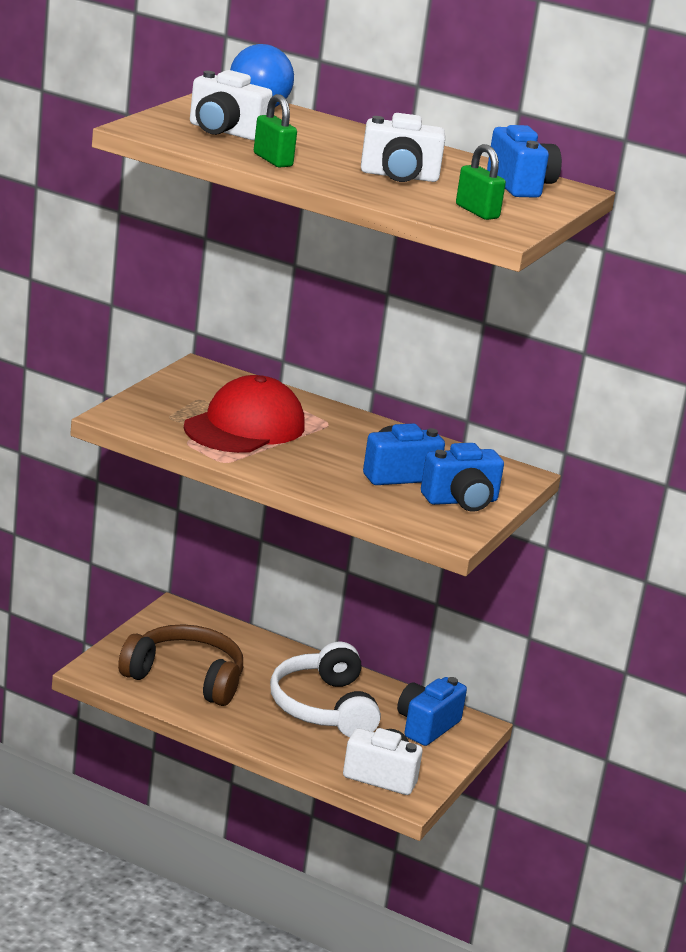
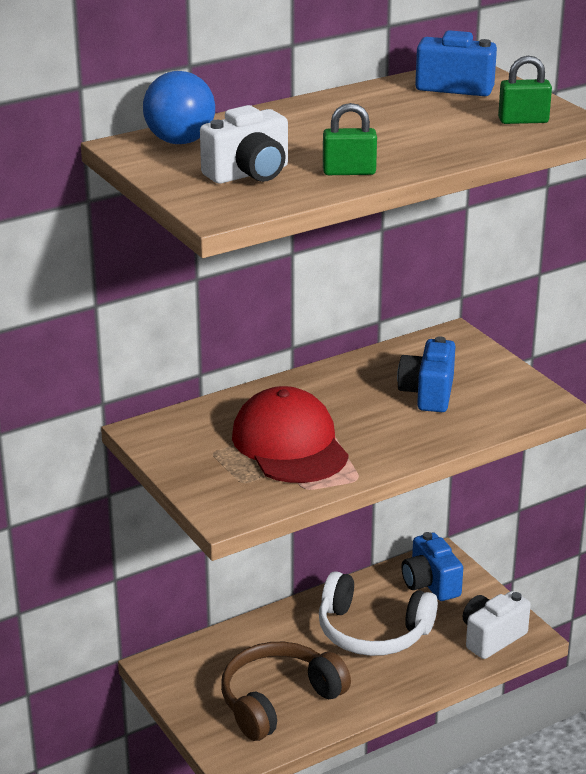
camera: 55 degrees left, 5 degrees up
white camera [361,113,445,182] -> none
blue camera [421,443,504,512] -> none

